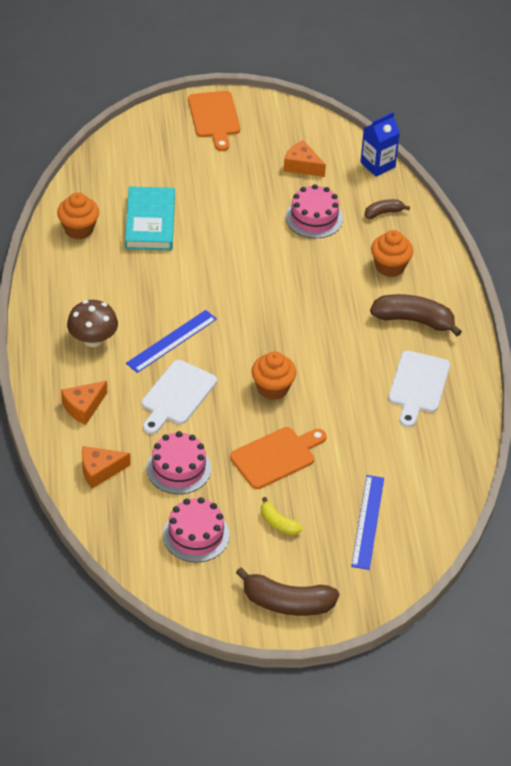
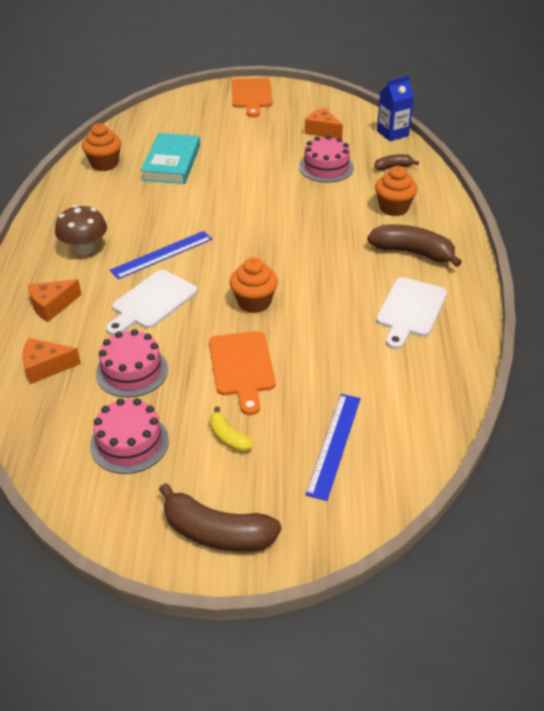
camera: 10 degrees right, 5 degrees down
orange cutting board [230,427,327,489] -> orange cutting board turned 105 degrees clockwise [209,331,276,415]

